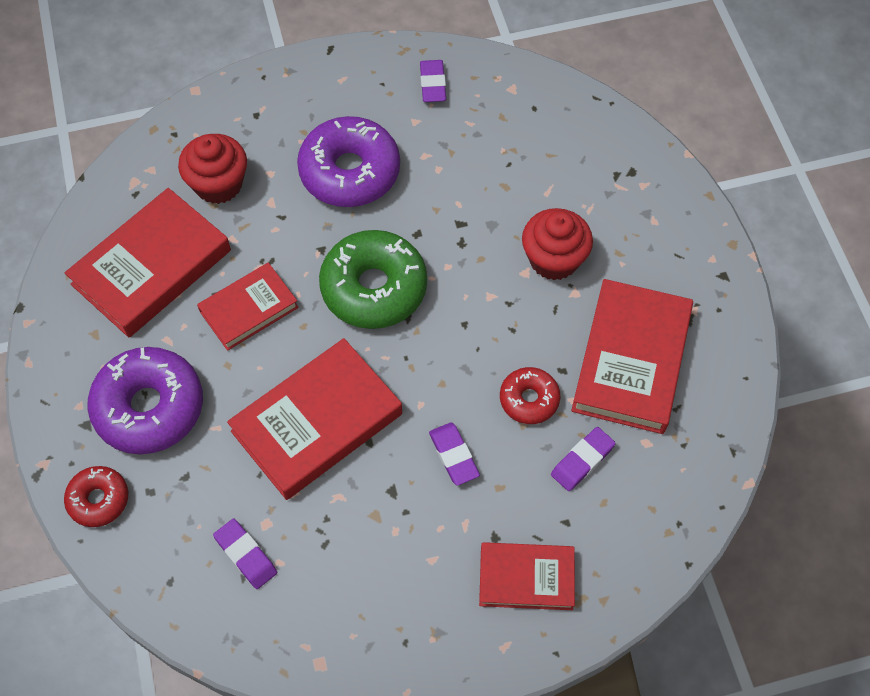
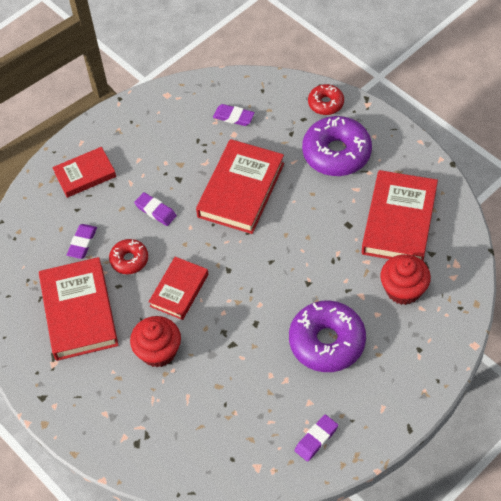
camera: 155 degrees right, 5 degrees down
red book [197,263,299,351] -> red book moved to [149,257,208,320]
green donut [319,230,427,329] -> none
purple eraser [420,60,446,102] -> purple eraser turned 75 degrees clockwise [295,415,338,462]

